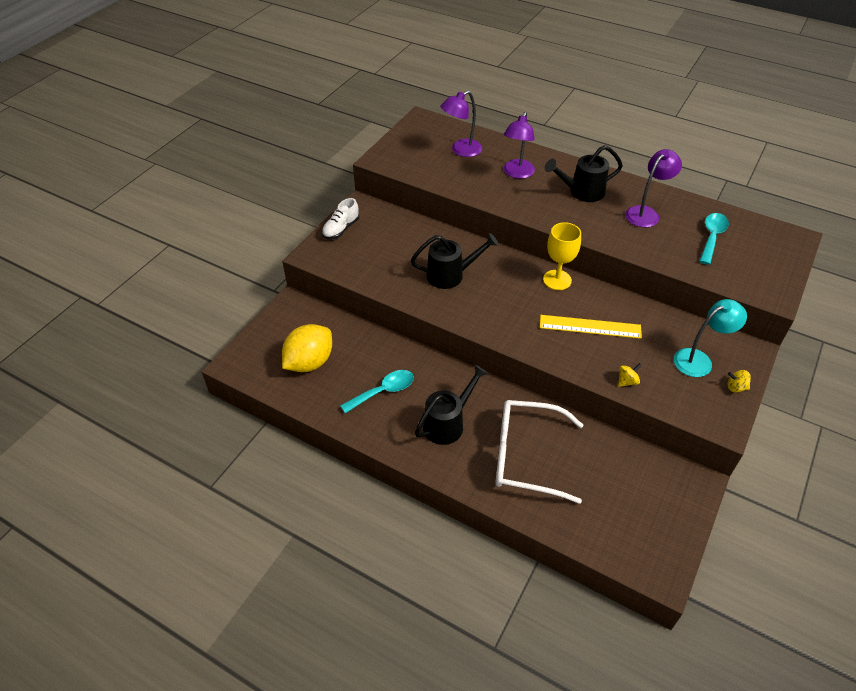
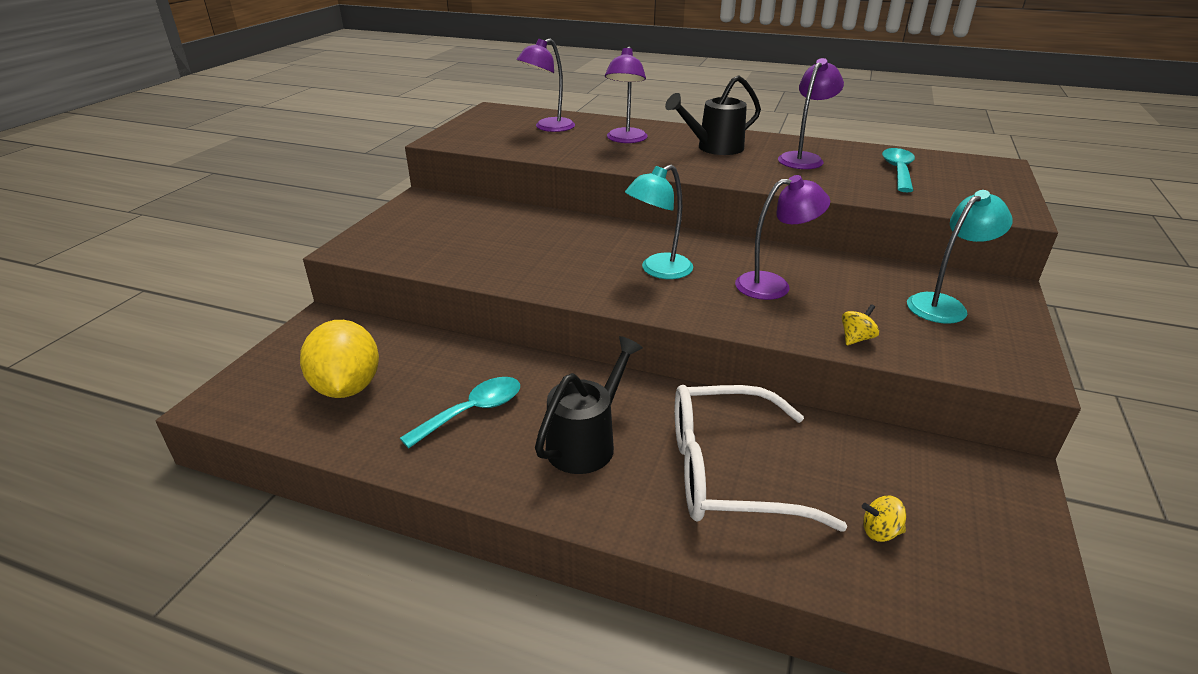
camera: 10 degrees left, 15 degrees down
yellow lemon [282,324,332,372] -> yellow lemon turned 45 degrees counterclockwise [300,320,379,398]
white shoe [322,198,359,239] -> none
black watering can [411,233,499,289] -> none
yellow ruler [540,315,642,339] -> purple lamp [735,175,830,300]
yellow goblet [543,222,581,290] -> none
yellow spinning top [728,370,751,393] -> yellow spinning top moved to [862,496,906,542]
none -> turquoise lamp [625,165,693,279]

